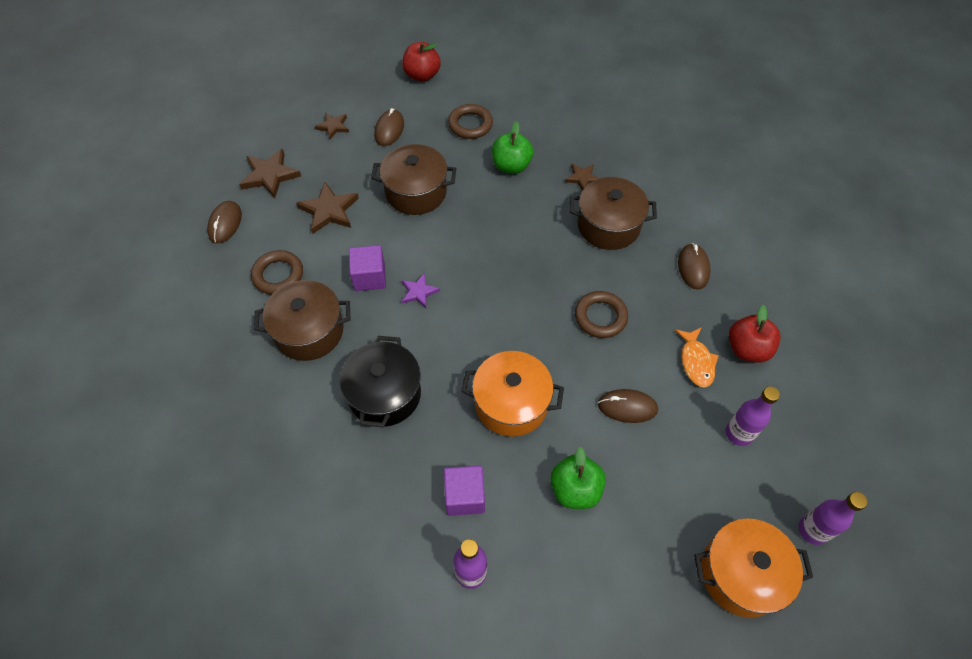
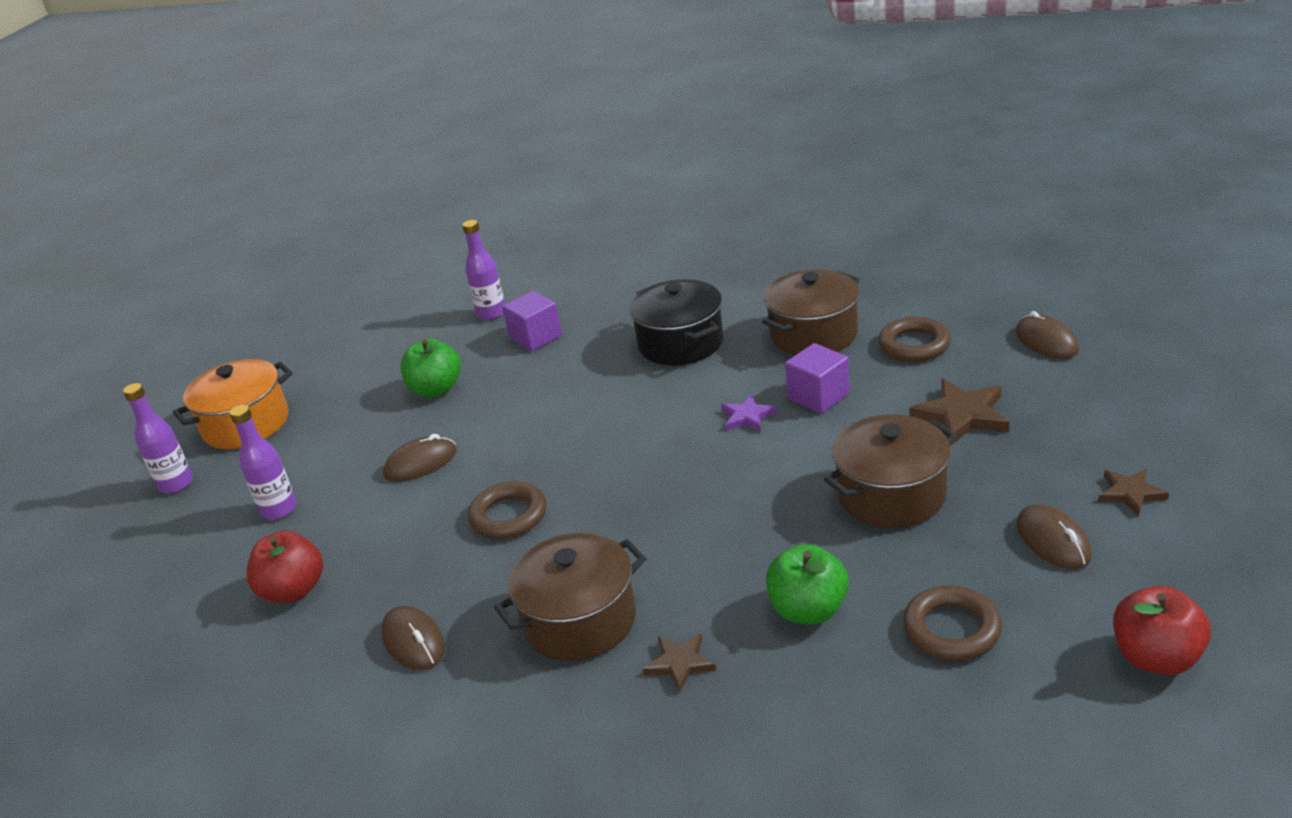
camera: 150 degrees right, 25 degrees down
brown star [239,149,301,198] -> none
orange pot [461,351,564,437] -> none
orange fish [675,327,719,387] -> none

